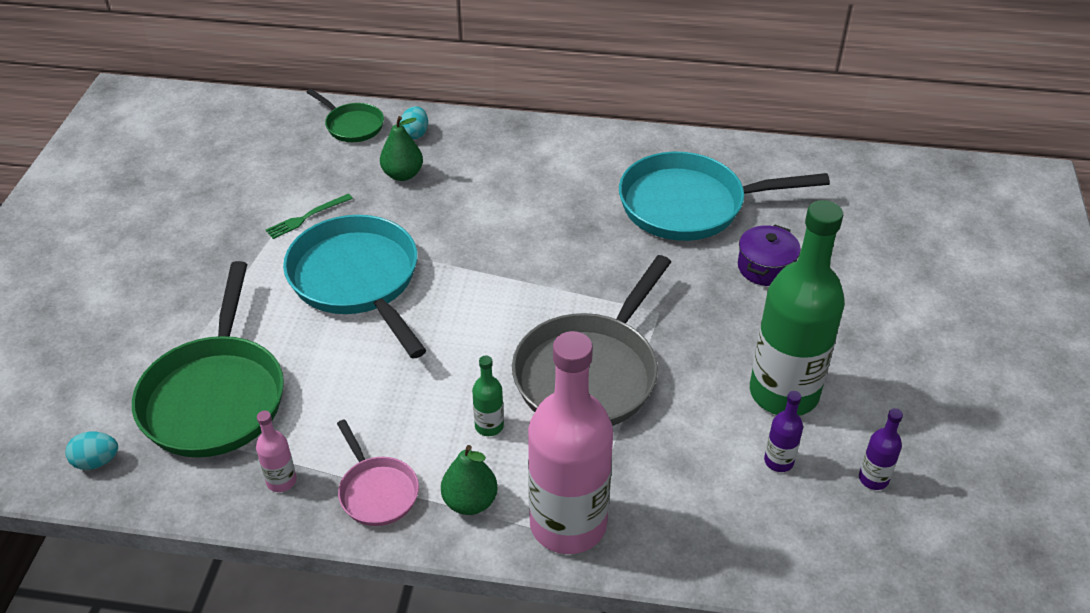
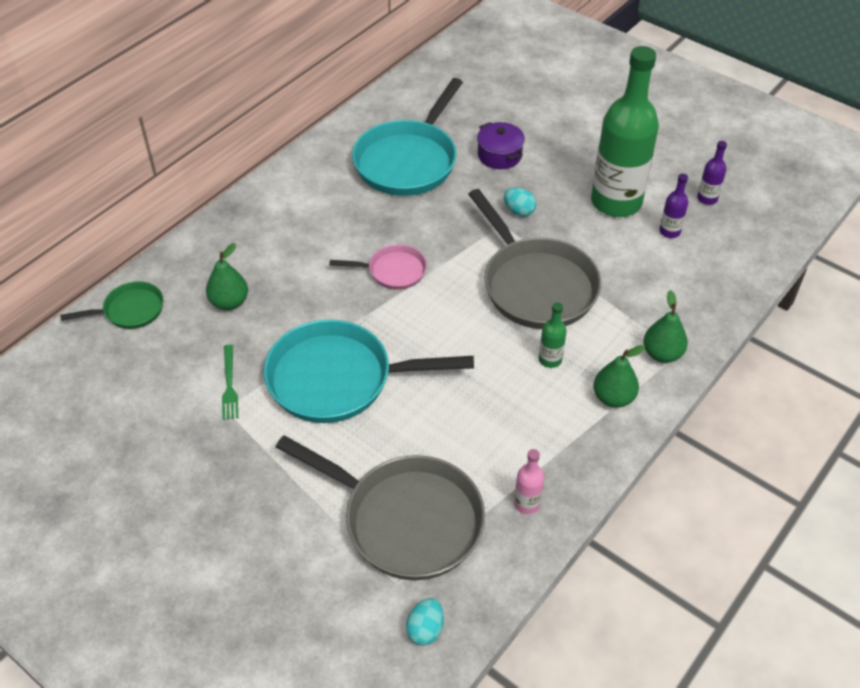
camera: 60 degrees left, 5 degrees up
green pan [132,261,284,458] -> grey pan [276,435,485,580]
pink pan [337,419,419,526] -> pink pan moved to [329,244,427,290]
turquoise egg [399,106,428,140] -> turquoise egg moved to [504,188,537,217]
pink bottle [528,331,613,554] -> green pear [643,290,688,363]

